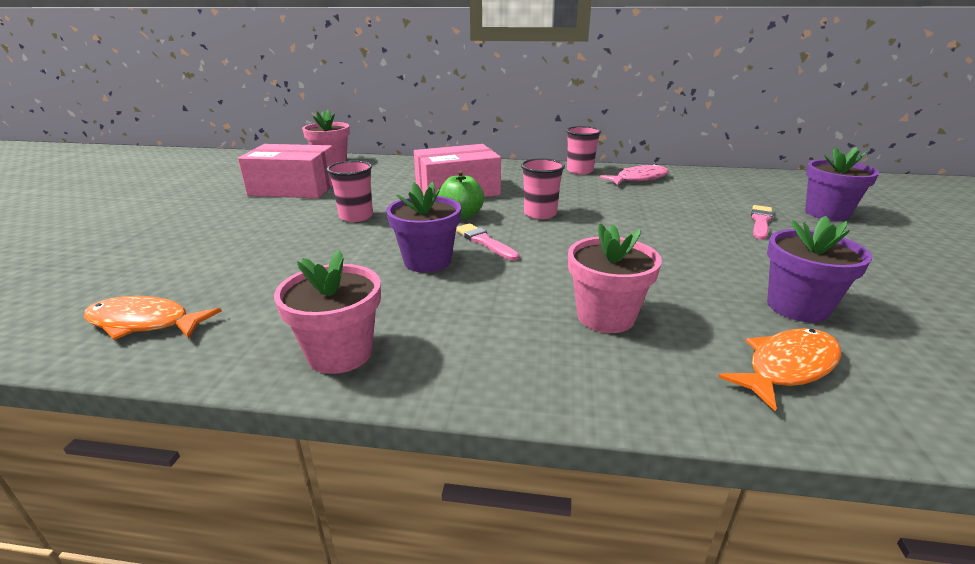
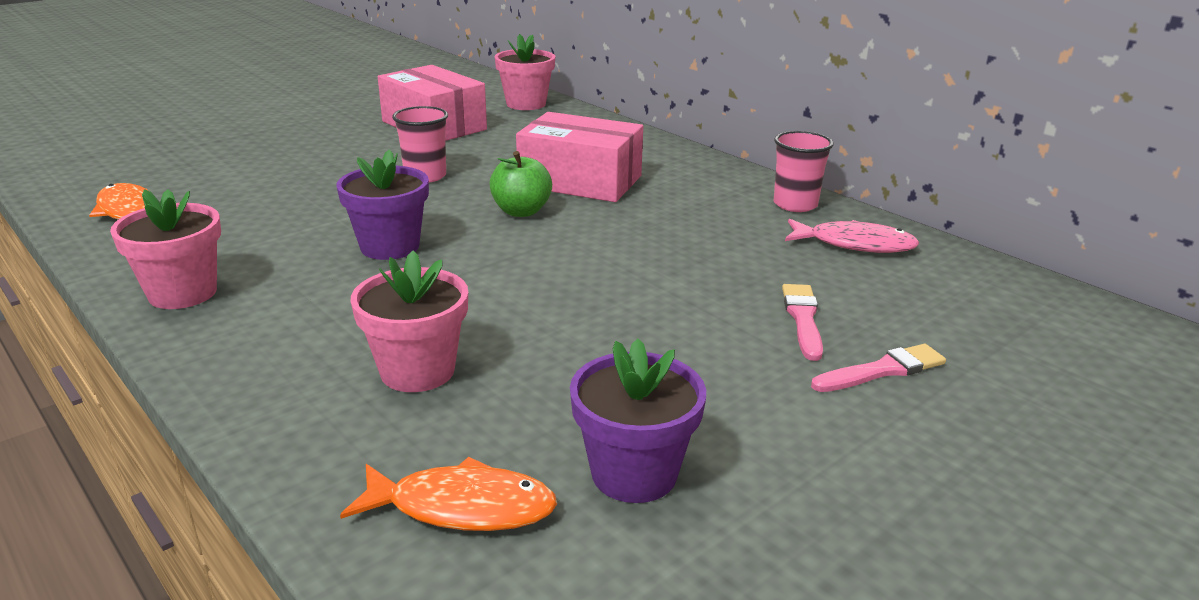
camera: 40 degrees right, 0 degrees up
pink brush [456,223,519,261] -> pink brush moved to [782,284,823,361]
pink cup [521,159,565,219] -> none
purple flower pot [805,147,879,221] -> none

